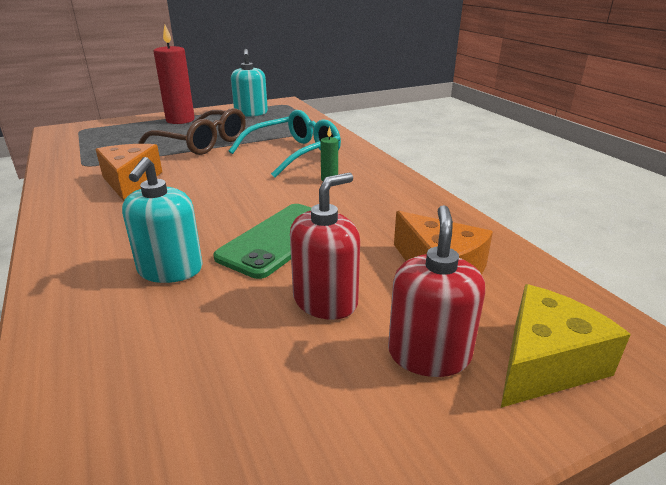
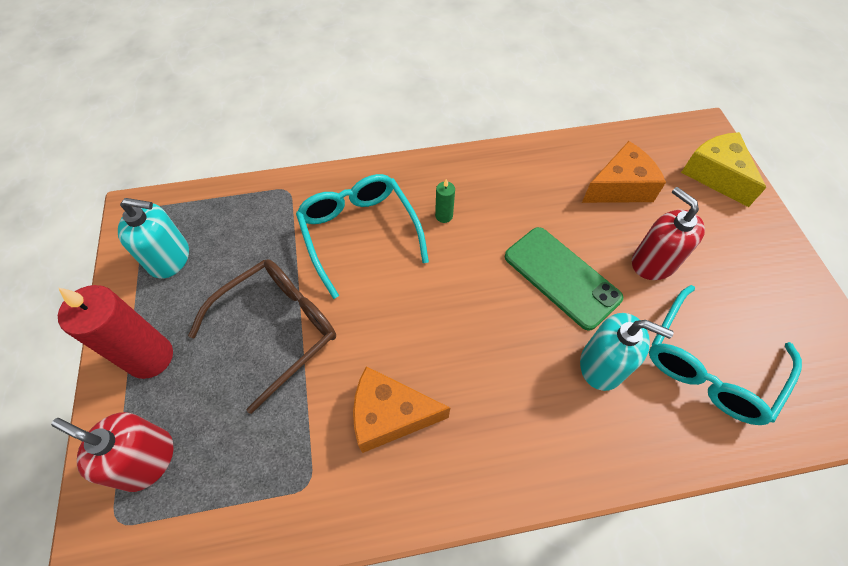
camera: 75 degrees left, 30 degrees up
red soap dispenser [388,205,485,377] -> red soap dispenser moved to [51,412,174,492]
none -> turquoise glasses [649,285,802,425]

